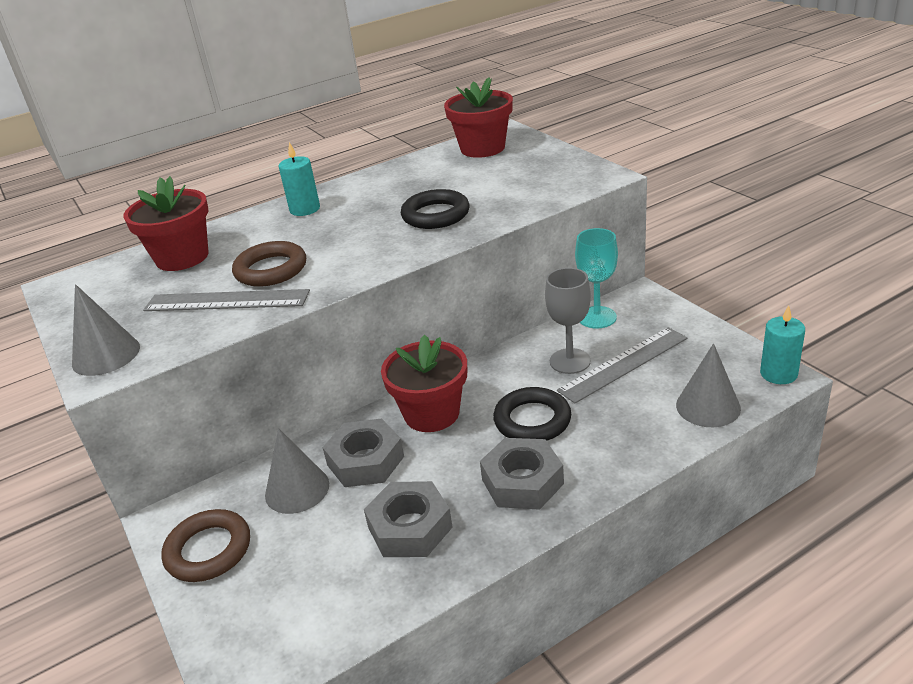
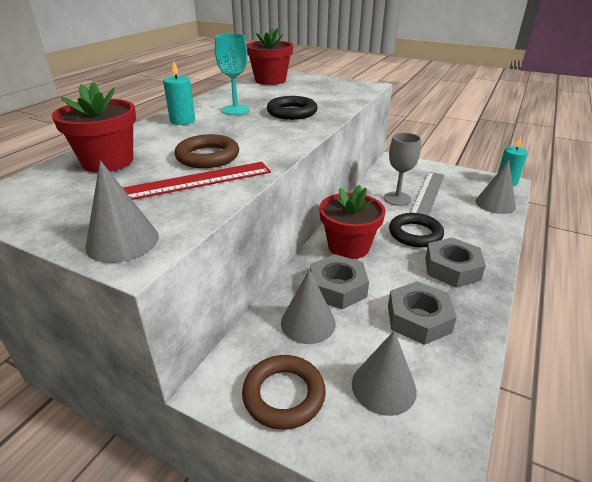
camera: 35 degrees left, 0 degrees up
grey ruler [143,289,310,311] -> red ruler [123,162,271,200]
turquoise goblet [575,228,618,329] -> turquoise goblet moved to [215,33,250,115]
none -> grey cone [352,330,417,416]

